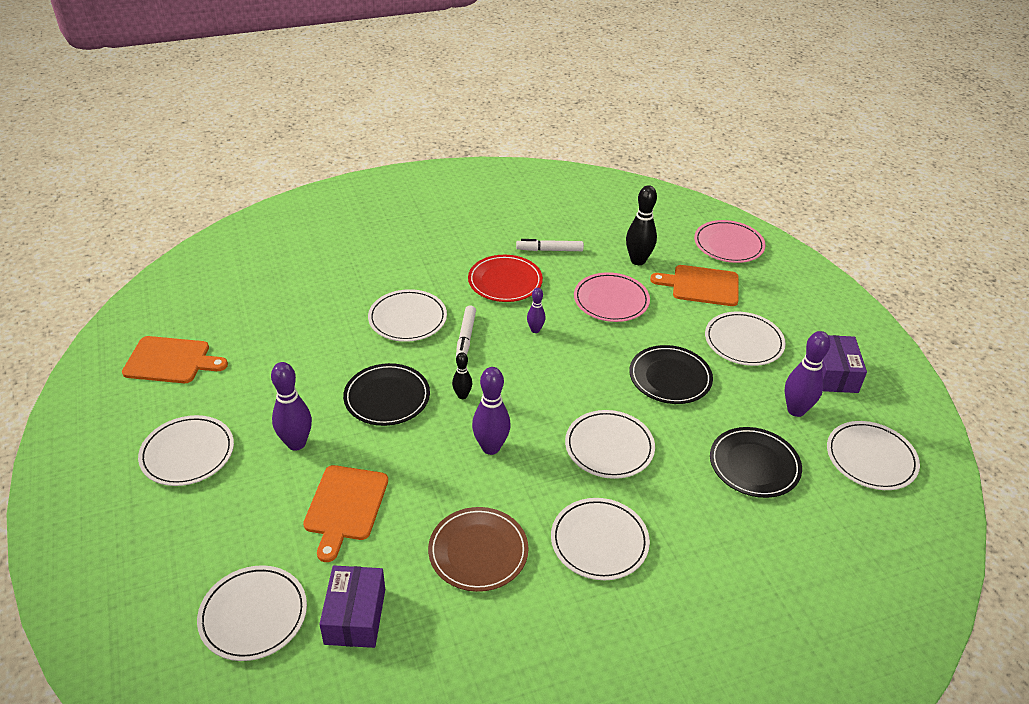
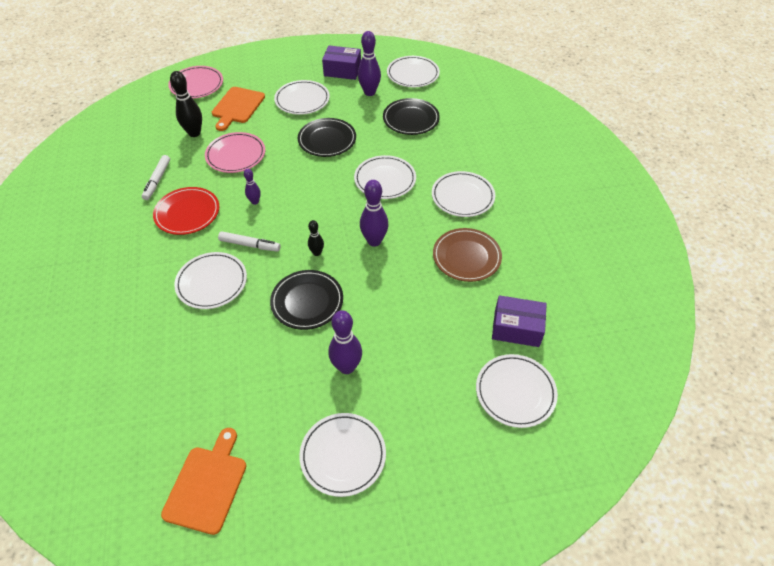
camera: 80 degrees left, 10 degrees up
orange cutting board [303,465,388,562] -> none

